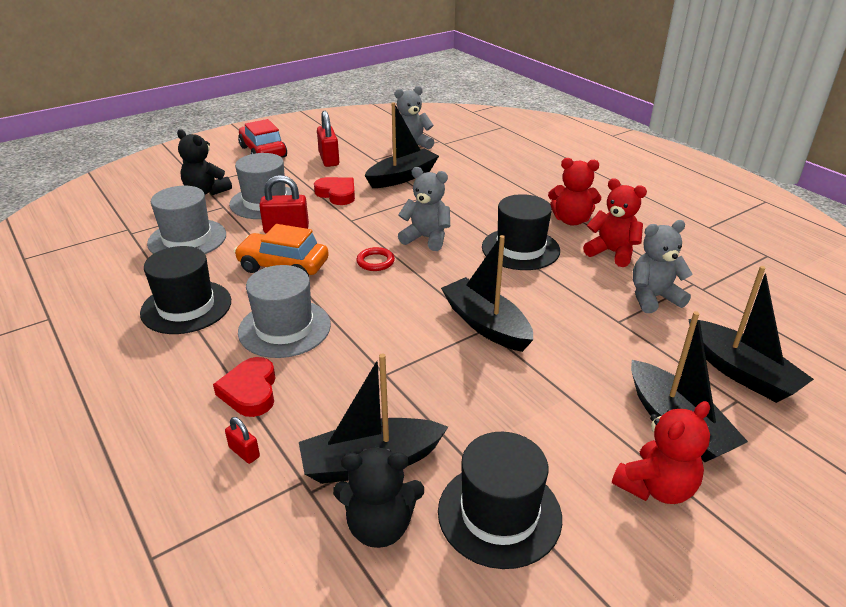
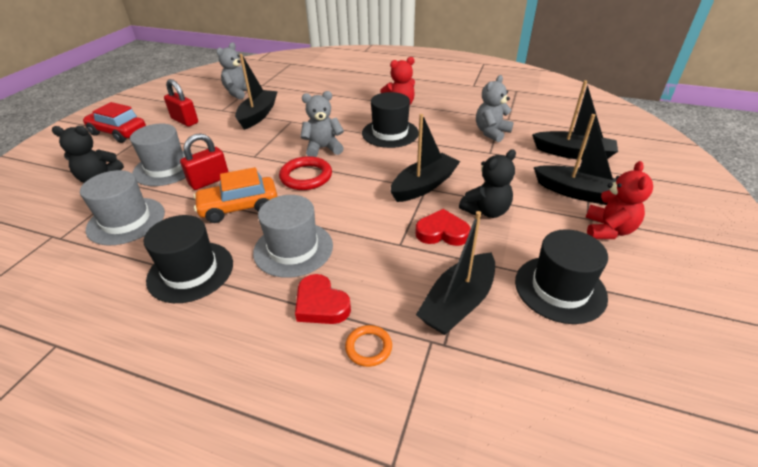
camera: 35 degrees left, 5 degrees up
red padlock [225,417,260,464] -> orange ring [345,325,392,367]
red heart [314,177,355,205] -> red heart moved to [415,209,471,246]
black teddy bear [333,447,424,548] -> black teddy bear moved to [459,149,516,218]
red ring [356,247,395,271] -> red ring [279,156,332,190], size x1.70
black boat [441,235,533,352] -> black boat turned 120 degrees clockwise [390,114,460,202]
red teddy bear [583,179,647,267] -> none

